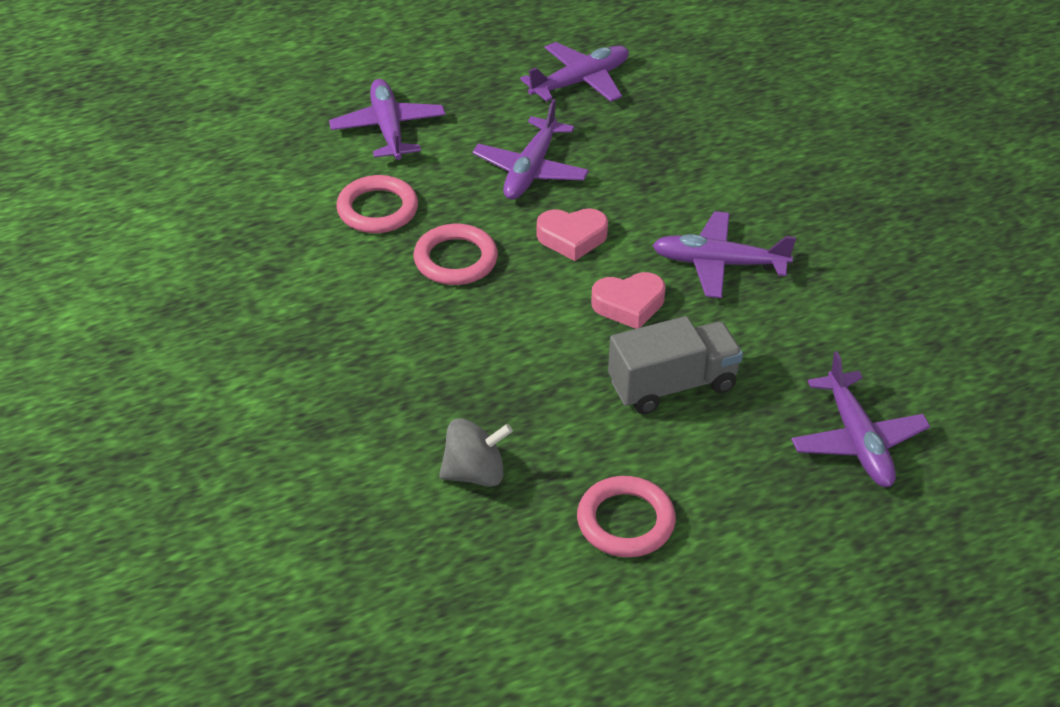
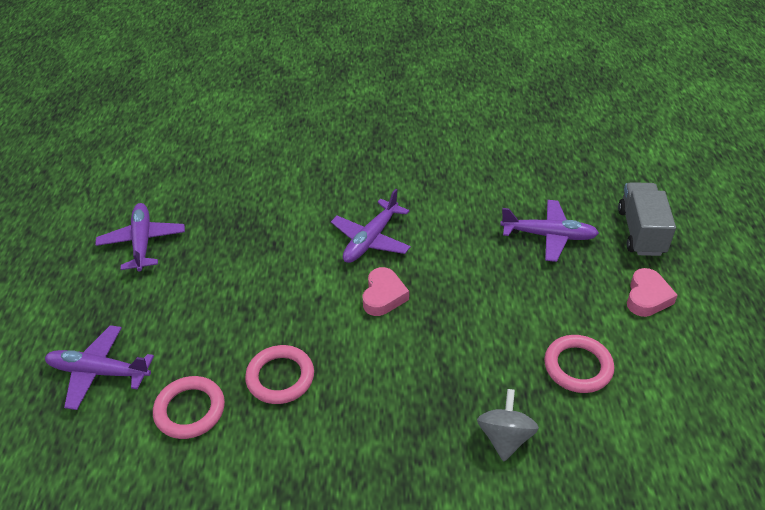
camera: 65 degrees left, 0 degrees up
purple plane [472,99,589,200] -> none
pink heart [537,208,608,261] -> pink heart moved to [627,268,678,317]
grey truck [608,316,743,414] -> grey truck moved to [618,182,676,256]

